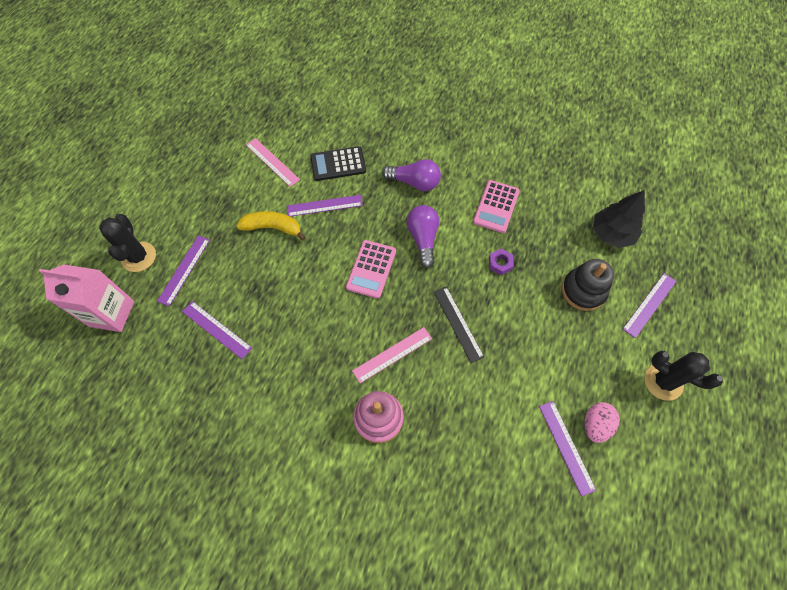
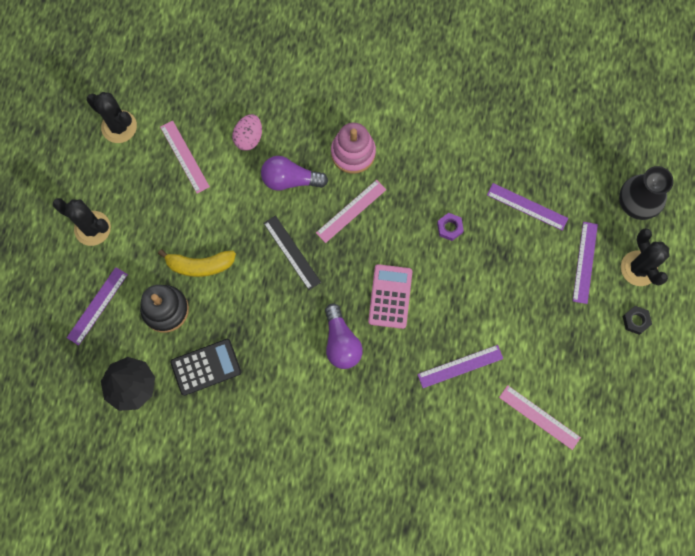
camera: 170 degrees right, 10 degrees up
pink carton [39,264,134,332] -> black vase [619,166,674,220]
yellow banana [236,211,306,241] -> yellow banana moved to [158,249,236,277]
black calculator [310,146,366,181] -> black calculator moved to [170,339,241,396]
purple light bulb [382,159,441,191] -> purple light bulb moved to [261,156,328,191]
pink calculator [473,180,520,233] -> none
purple nut [489,249,514,275] -> purple nut moved to [437,213,464,241]
purple ruler [539,401,596,497] -> pink ruler [160,120,210,194]
pink egg [584,402,620,443] -> pink egg moved to [232,114,262,151]
none -> black cactus [87,92,137,143]
none -> black nut [623,306,652,335]

